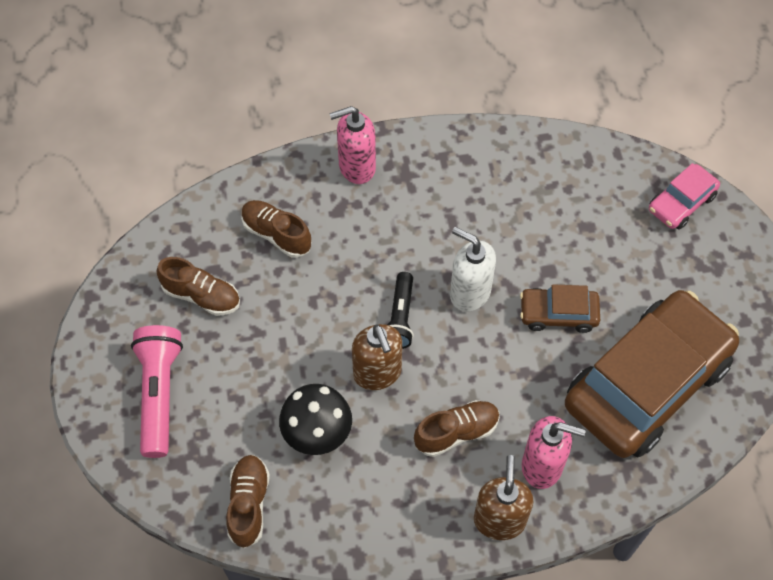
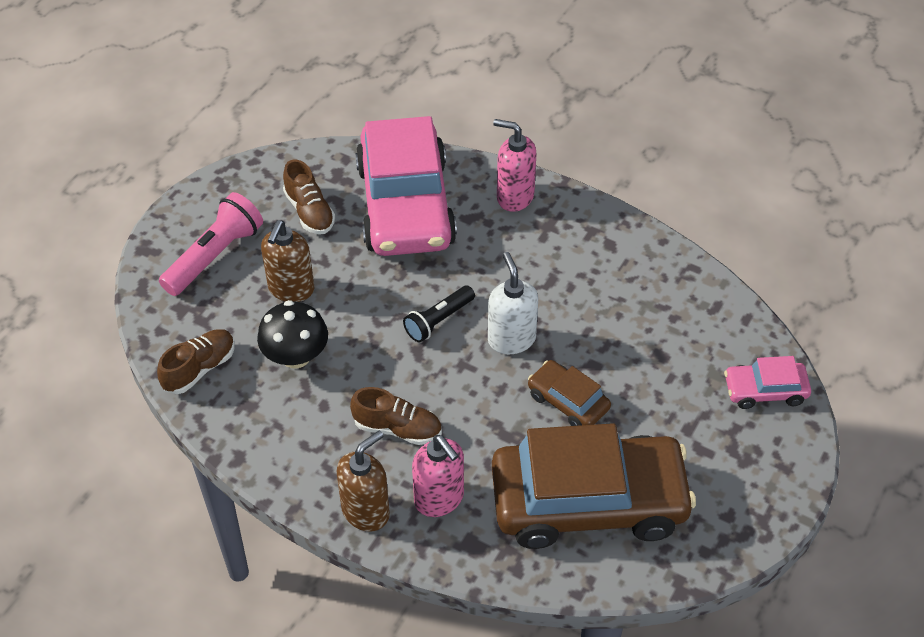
camera: 40 degrees right, 10 degrees down
brown shoe [241,200,312,258] -> pink car [355,116,457,256]
brown soap dispenser [352,324,402,390] -> brown soap dispenser moved to [261,220,314,302]

